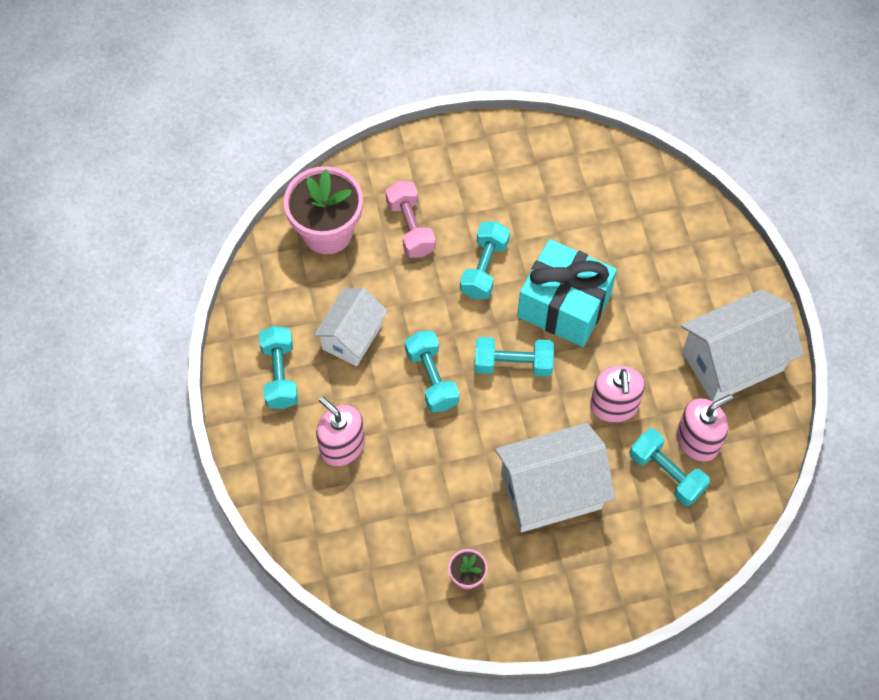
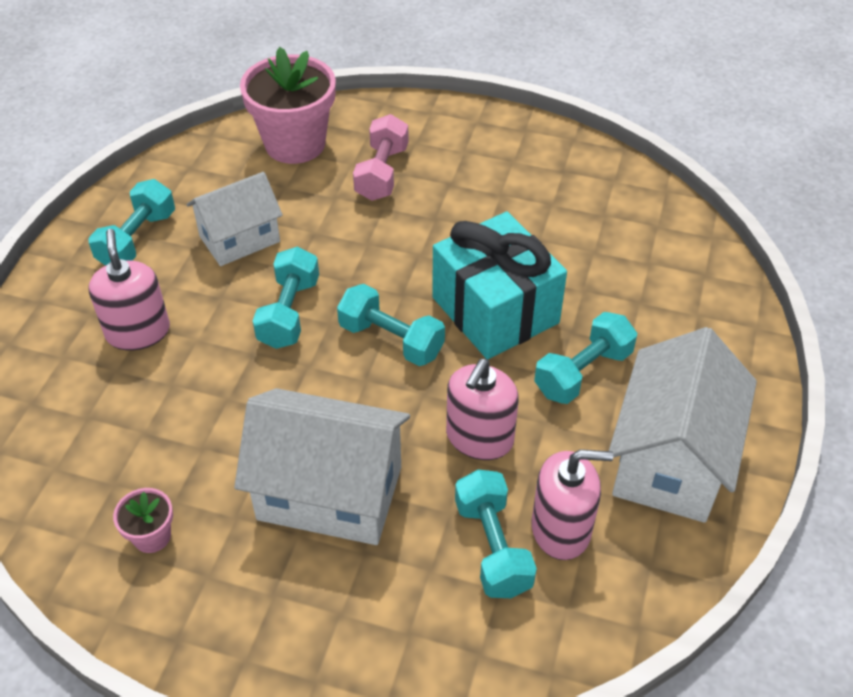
camera: 30 degrees right, 15 degrees down
turquoise dumbbell [460,222,510,299] -> turquoise dumbbell moved to [534,312,637,404]
white house [681,289,804,402] -> white house turned 75 degrees counterclockwise [609,327,757,523]

